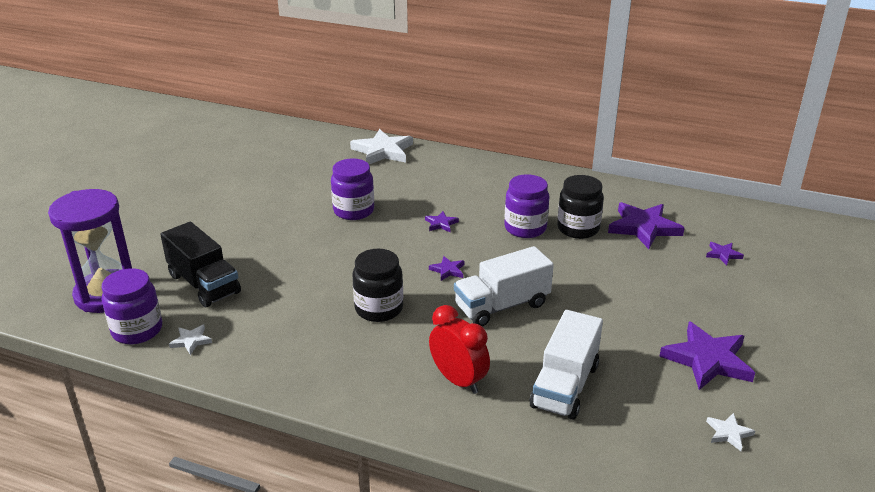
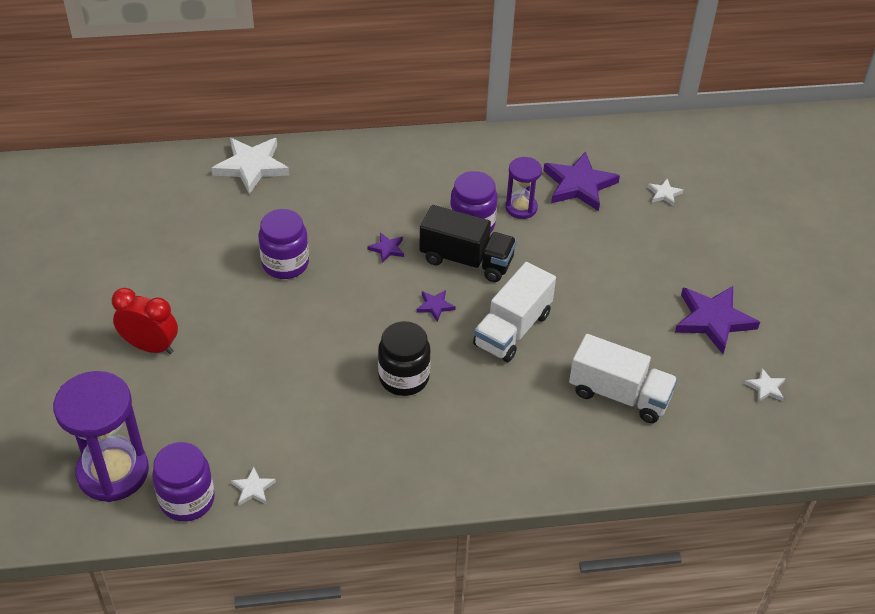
camera: 30 degrees left, 15 degrees up
black truck [160,222,241,307] -> black truck moved to [419,205,517,282]
red clock [429,305,490,394] -> red clock moved to [112,288,178,354]
white truck [530,310,603,420] -> white truck turned 60 degrees counterclockwise [569,334,678,423]
black jar [557,175,604,239] -> purple hourglass [505,157,542,219]
purple star [706,242,744,265] -> white star [647,179,684,206]

